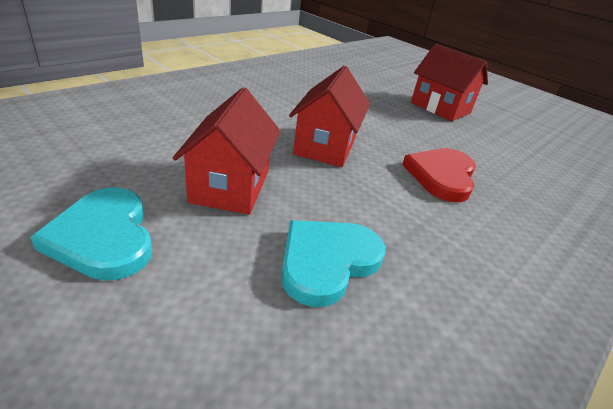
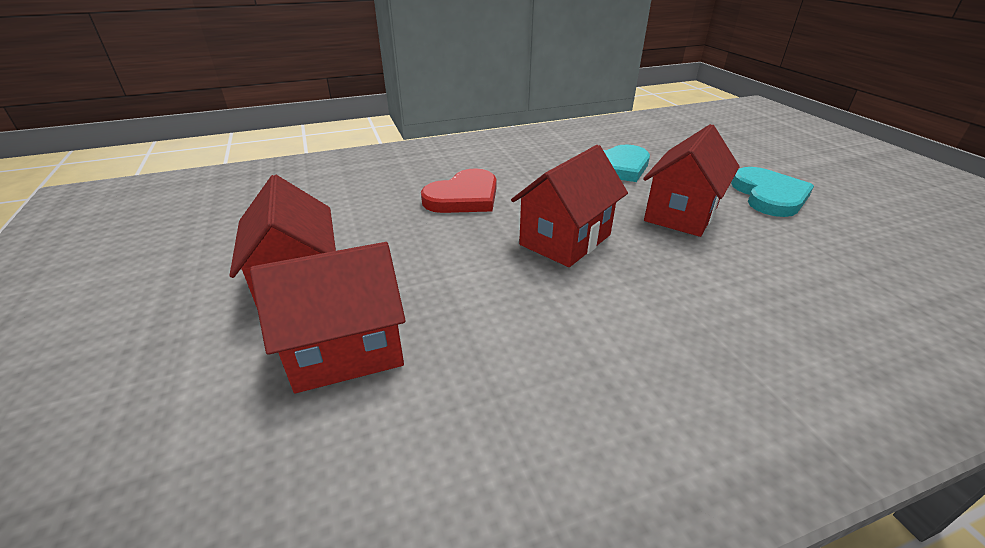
camera: 150 degrees left, 0 degrees up
none -> red house [250,242,406,393]

